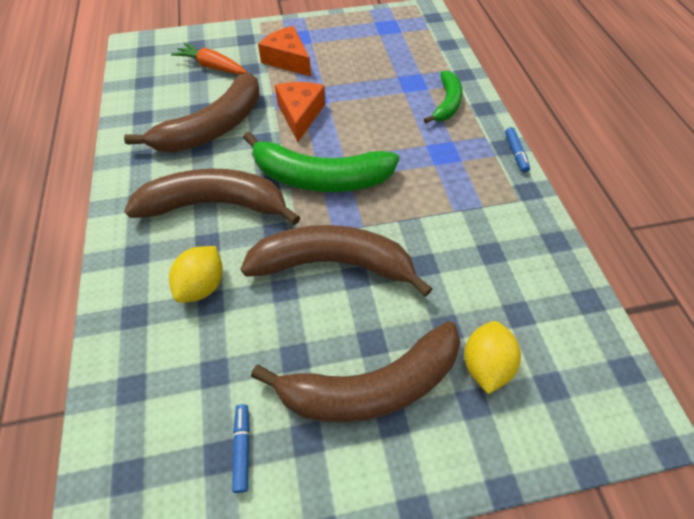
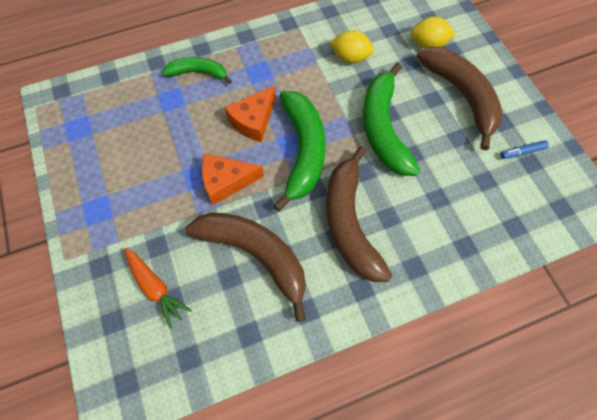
camera: 100 degrees left, 10 degrees up
yellow lemon [169,246,223,303] -> yellow lemon moved to [330,30,374,63]
orange carrot [171,43,247,75] -> orange carrot turned 60 degrees counterclockwise [125,248,192,329]
brown banana [241,225,433,297] -> green banana [363,63,420,176]
orange cheese [258,26,311,77] -> orange cheese moved to [225,85,276,142]
blue marker [505,127,530,173] -> none

